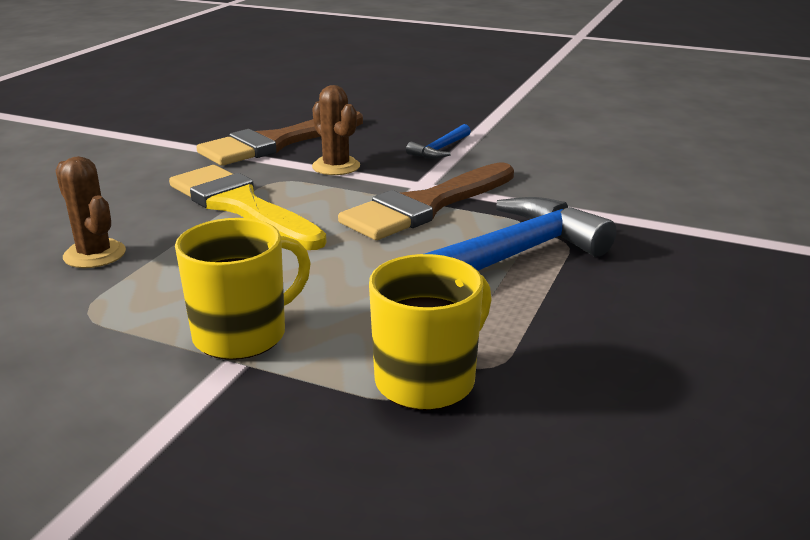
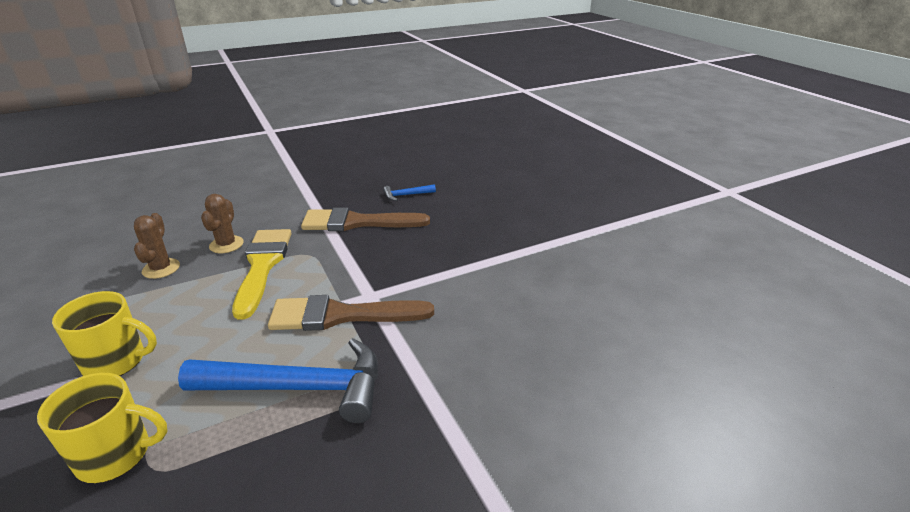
camera: 40 degrees right, 5 degrees up
brown cactus [312,85,360,175] -> brown cactus moved to [201,194,244,253]
blue hammer [406,124,471,158] -> blue hammer moved to [383,184,436,201]

